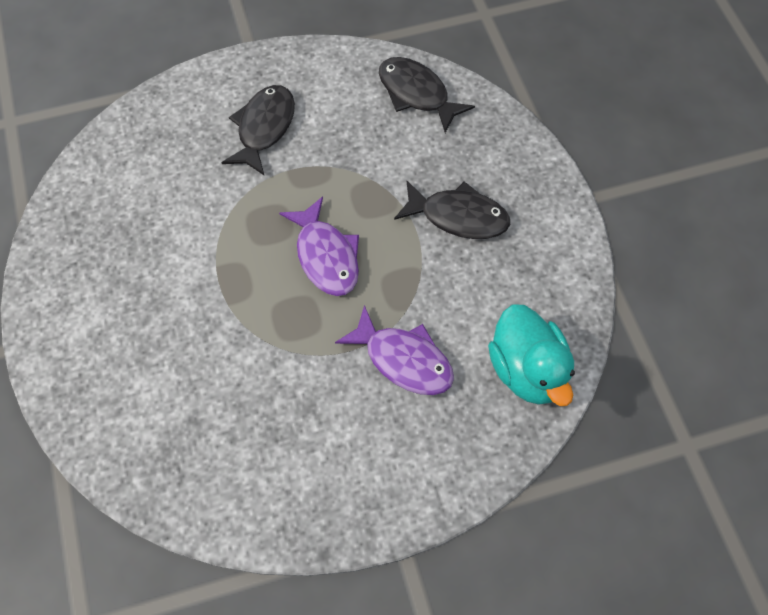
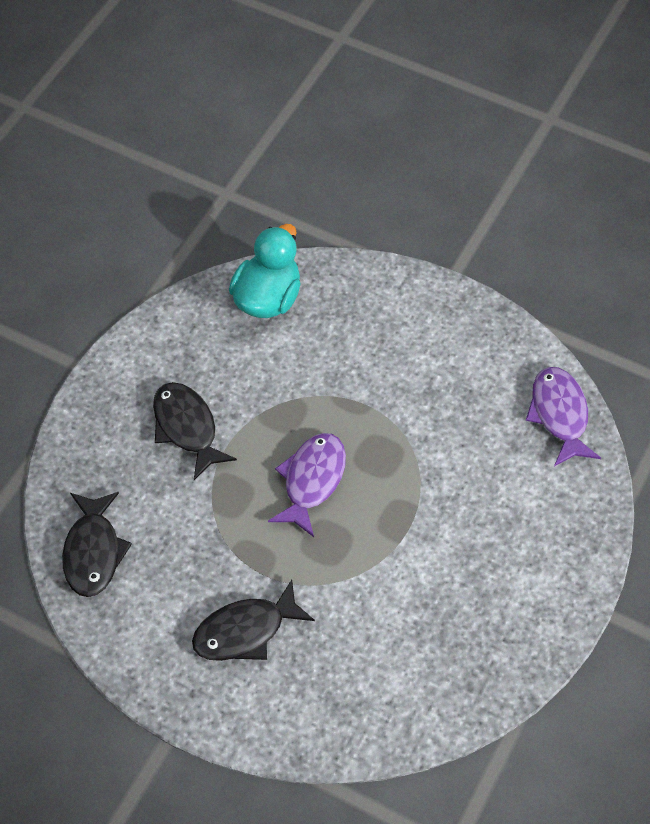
camera: 135 degrees left, 5 degrees down
purple fish [335,305,454,395] -> purple fish moved to [526,367,601,466]

